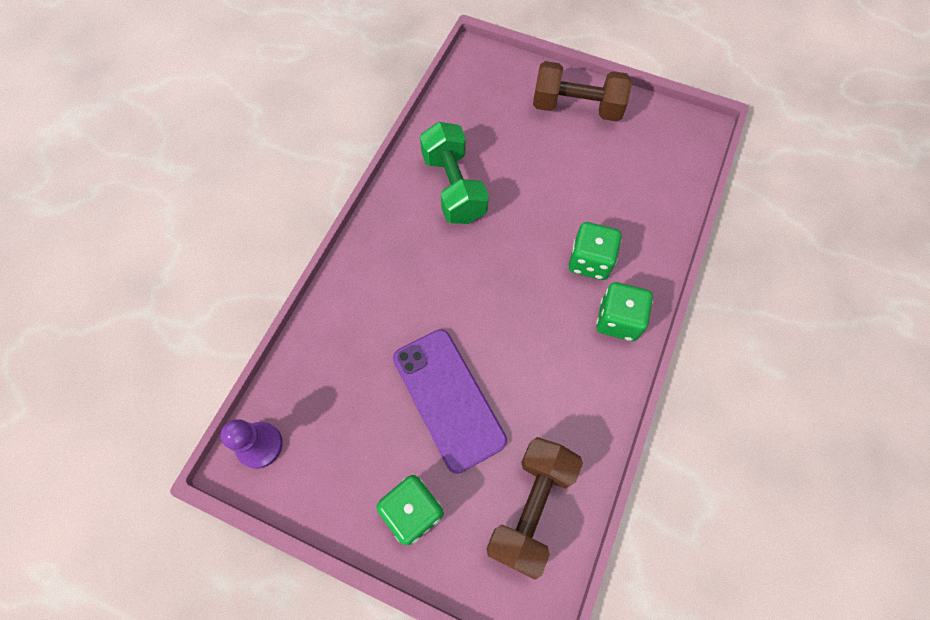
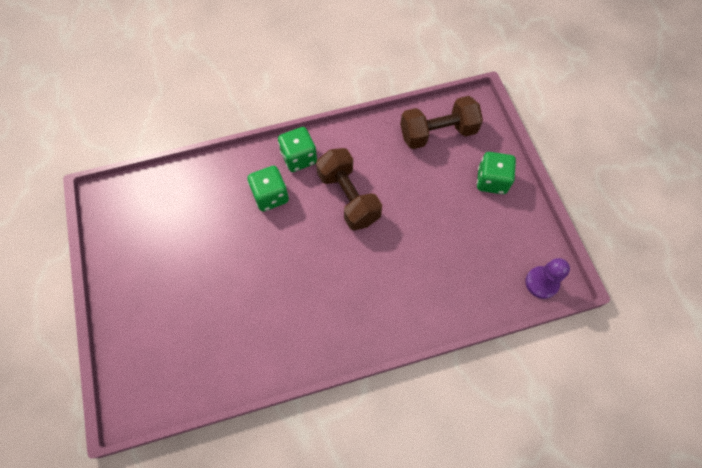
camera: 130 degrees left, 0 degrees up
purple phone [393,329,507,474] -> none
green dumbbell [420,122,489,224] -> none
brown dumbbell [533,61,632,122] -> brown dumbbell moved to [316,148,382,231]

